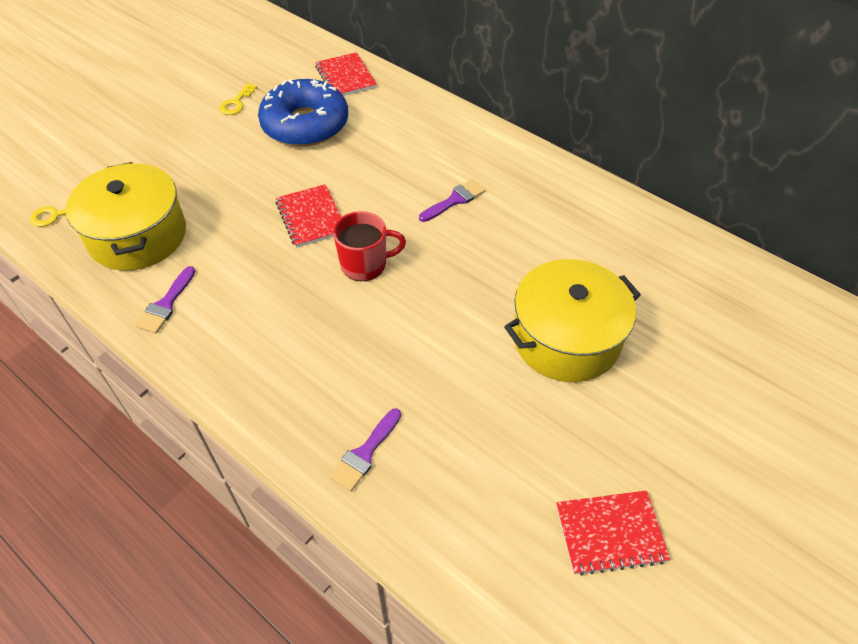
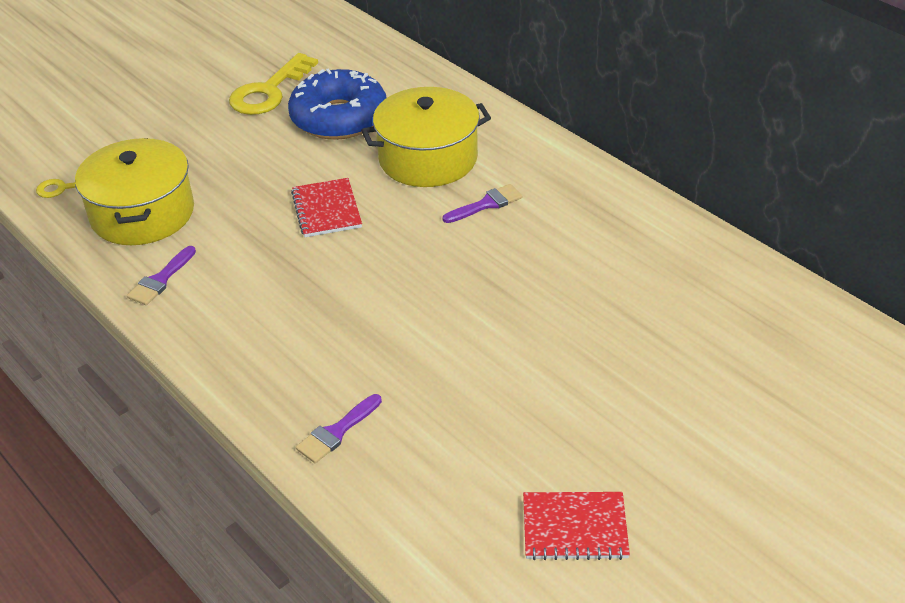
camera: 10 degrees right, 10 degrees down
yellow key [219,83,257,115] -> yellow key [229,53,318,115], size x1.99
red notebook [315,52,377,96] -> none
red mug [333,211,406,281] -> none
yellow pot [504,259,641,382] -> yellow pot moved to [361,87,491,187]

